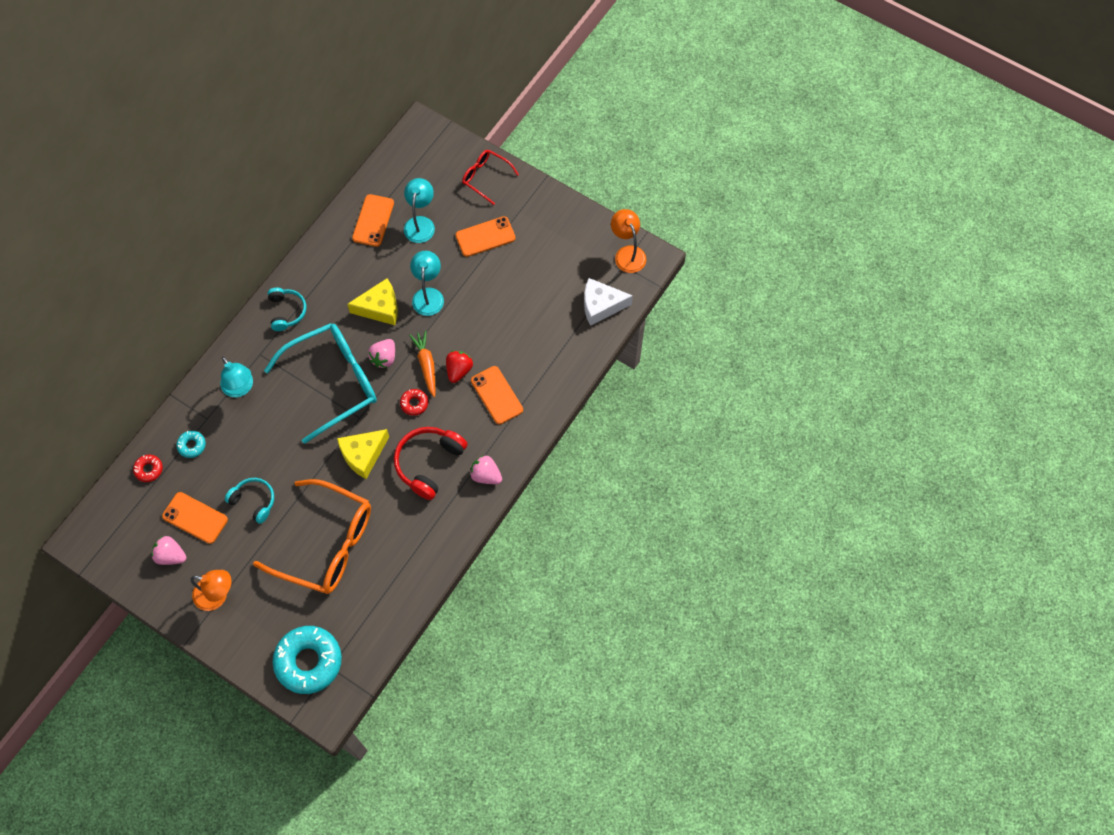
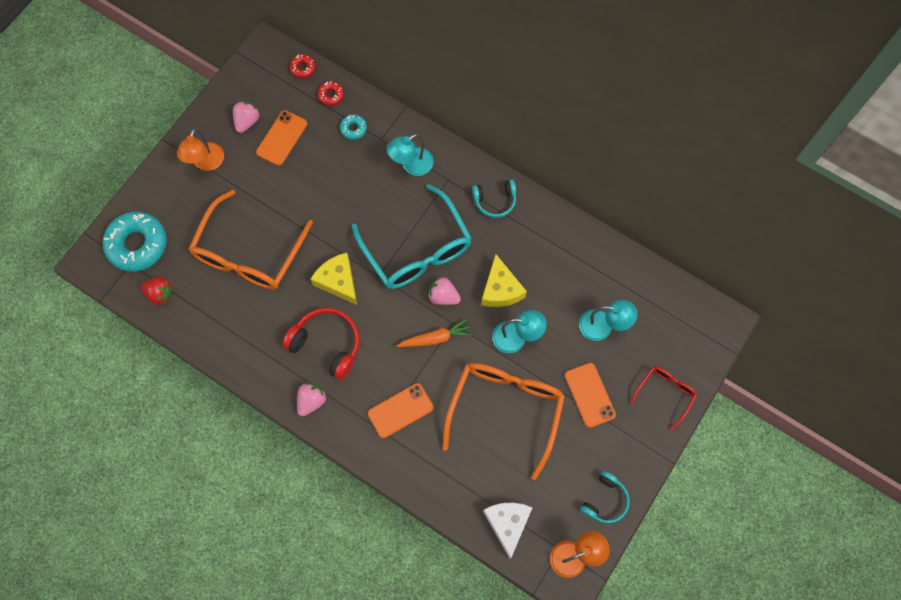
camera: 90 degrees right, 5 degrees up
turquoise headphones [225,478,274,524] -> turquoise headphones moved to [580,471,630,523]
orange phone [352,194,394,247] -> none
red donut [400,389,428,416] -> red donut moved to [289,54,316,78]
red strawberry [446,351,473,383] -> red strawberry moved to [140,277,173,305]
none -> orange glasses [442,363,565,480]

